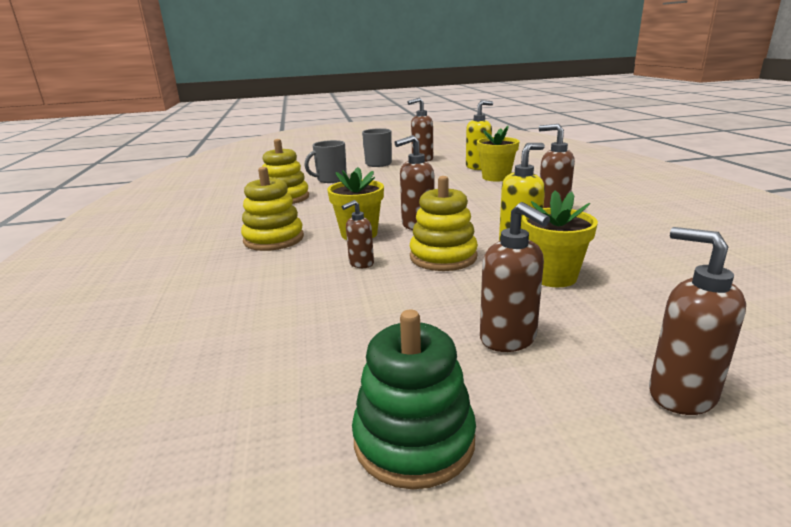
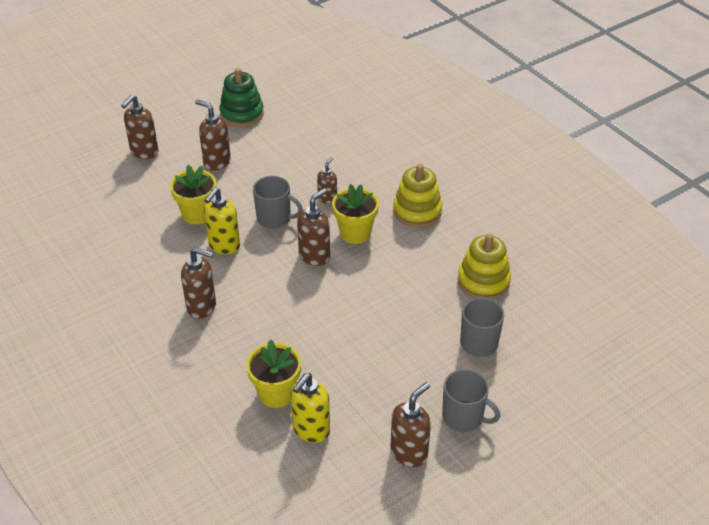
camera: 155 degrees right, 20 degrees up
yellow stacking toy [410,176,478,271] -> grey mug [253,176,303,229]
brown soap dispenser [649,227,746,415] -> brown soap dispenser turned 90 degrees clockwise [121,95,159,159]

